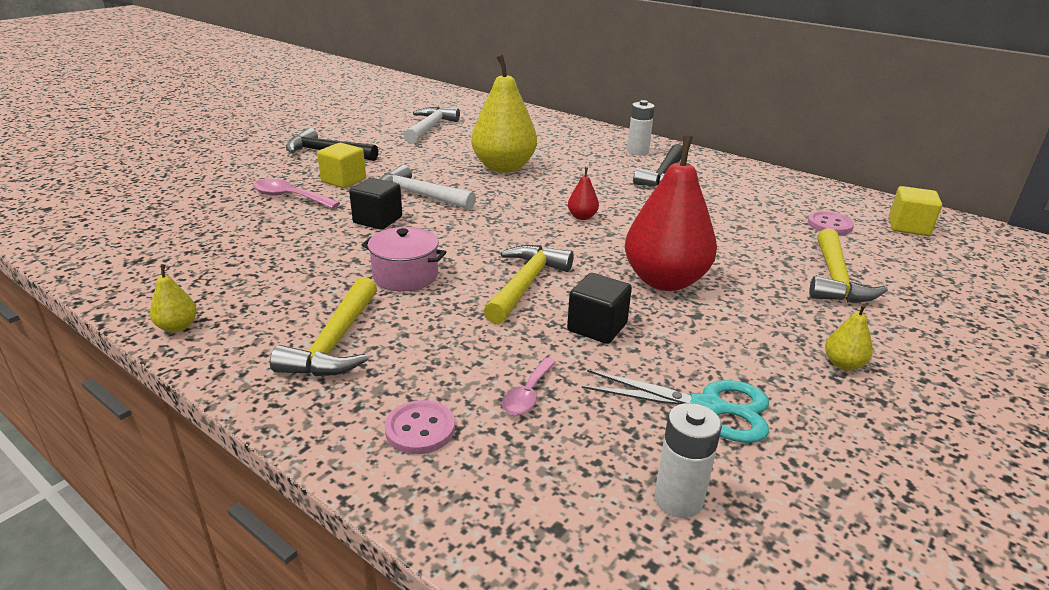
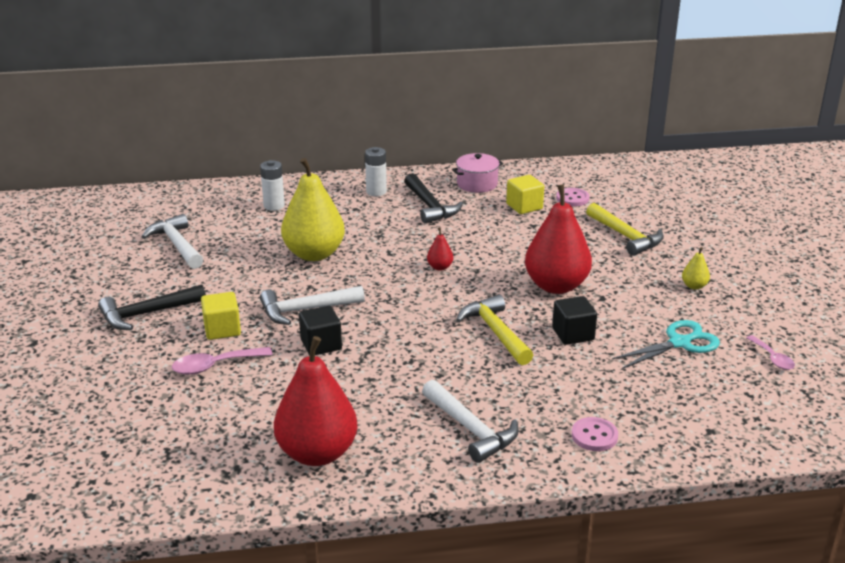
camera: 45 degrees left, 0 degrees up
yellow pear [150,264,197,333] -> none
yellow hammer [270,277,377,376] -> white hammer [422,380,519,463]
pink pot [362,227,446,292] -> pink pot moved to [452,153,504,193]
pink spoon [502,358,556,415] -> pink spoon moved to [746,335,795,370]
white battery [654,403,722,518] -> white battery moved to [260,160,285,211]
yellow cube [889,186,942,236] -> yellow cube moved to [506,175,544,214]
none -> red pear [274,336,358,466]

